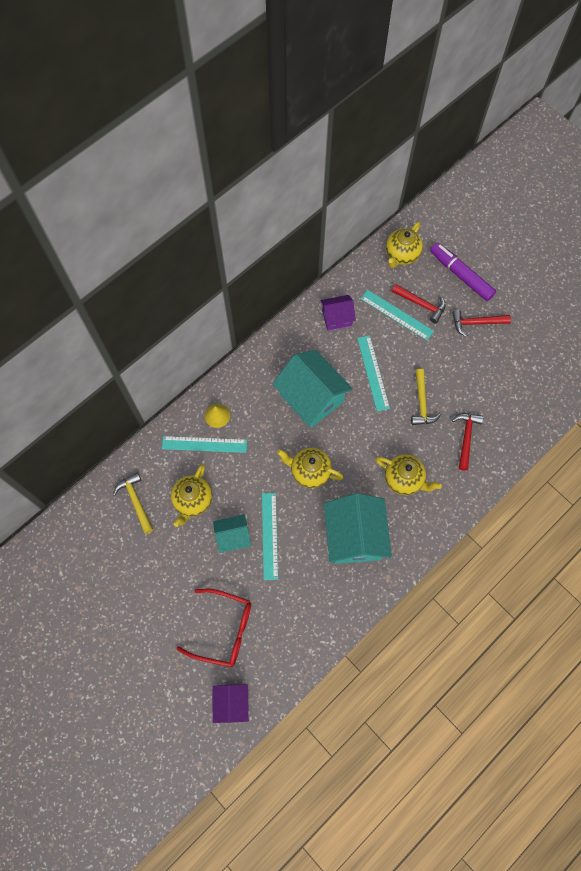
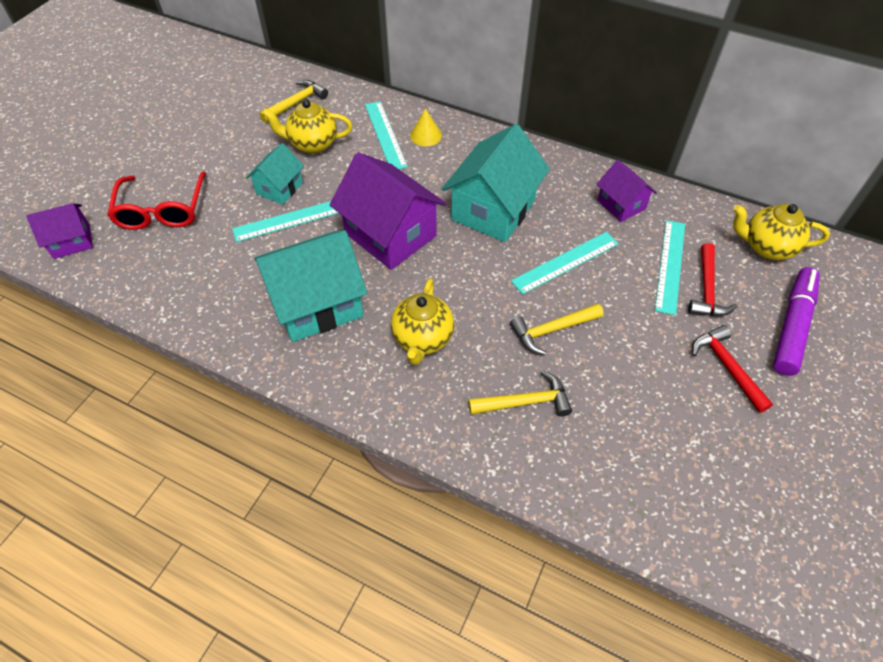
camera: 70 degrees right, 15 degrees down
turquoise house [213,514,251,553] -> turquoise house turned 60 degrees clockwise [246,143,304,205]
yellow teapot [277,448,344,488] -> purple house [330,152,446,270]
red hammer [452,414,484,471] -> yellow hammer [468,370,572,416]

